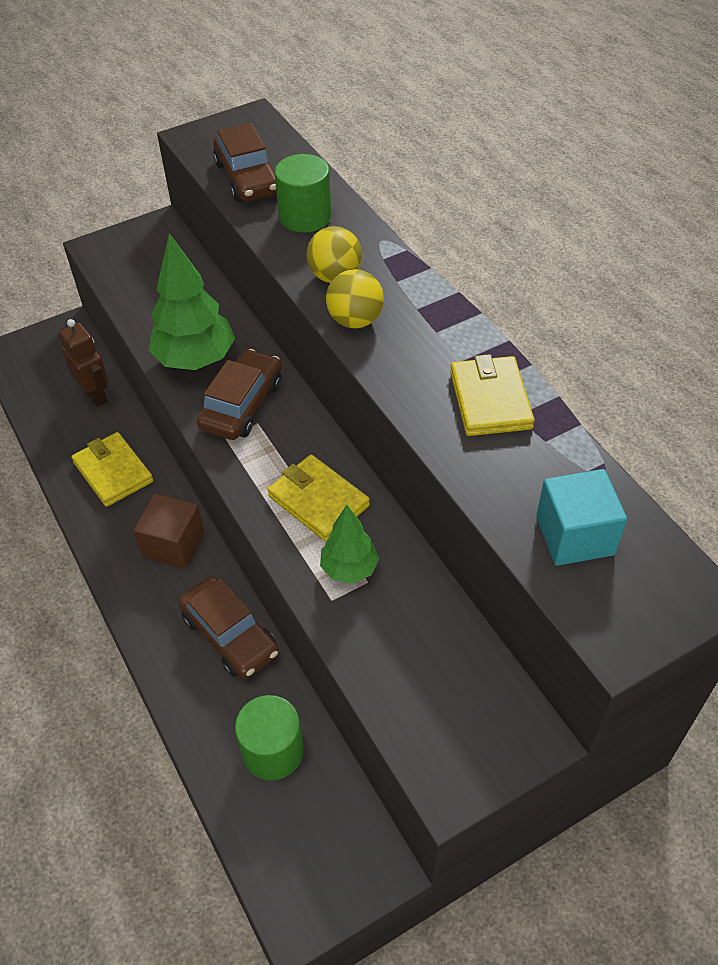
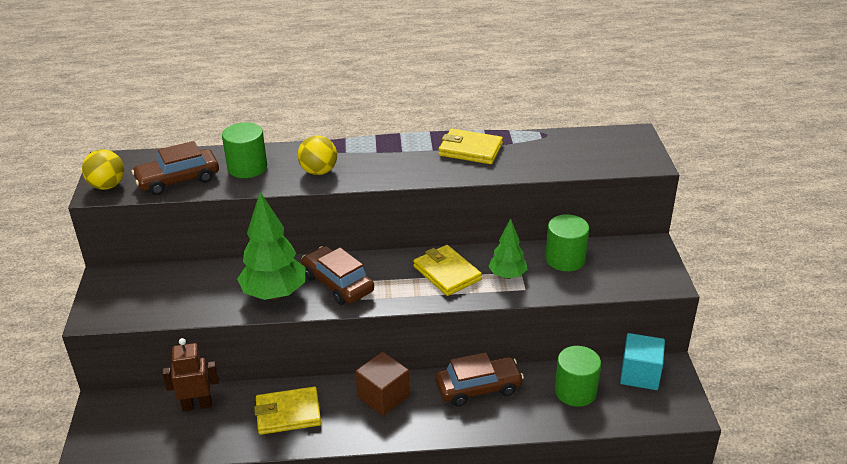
camera: 65 degrees left, 15 degrees down
brown car [213,123,277,202] -> brown car turned 150 degrees clockwise [132,141,219,195]
yellow wallet [267,455,370,542] -> yellow wallet turned 75 degrees clockwise [413,245,482,296]
yellow ball [326,269,384,329] -> yellow ball moved to [82,149,124,190]
turquoise cube [536,469,627,566] -> turquoise cube moved to [620,333,665,390]
none -> green cylinder [545,214,589,271]

